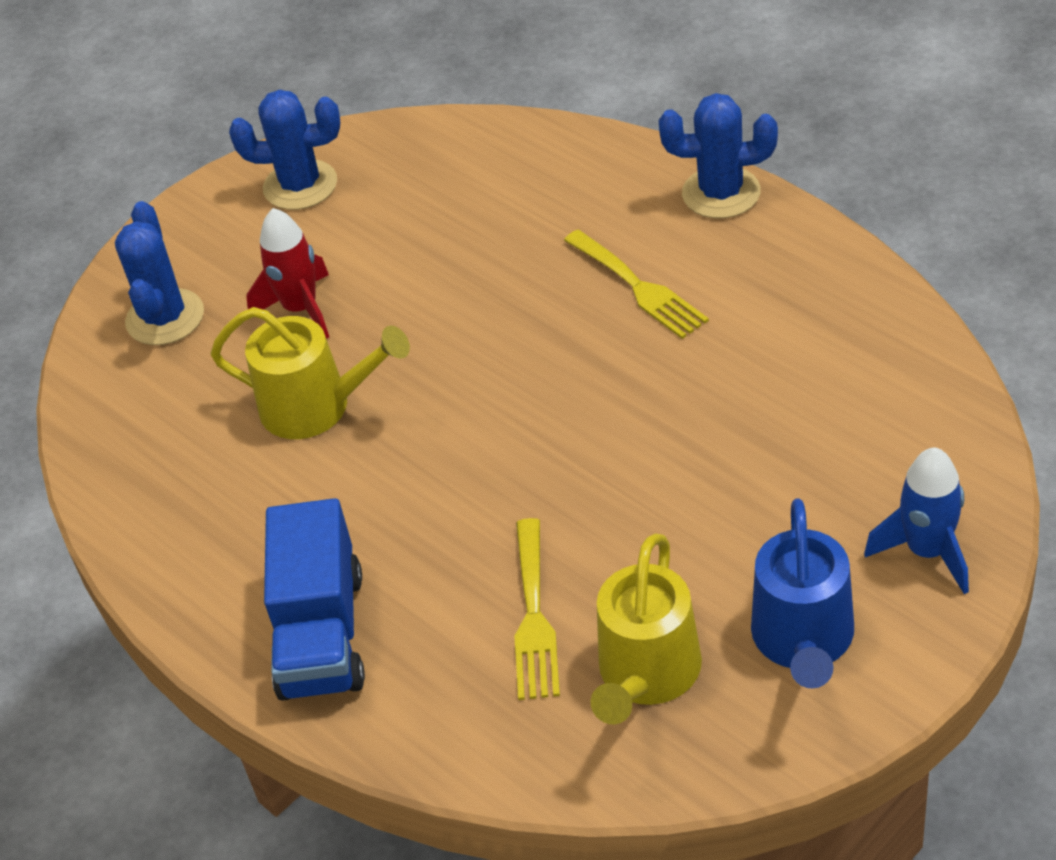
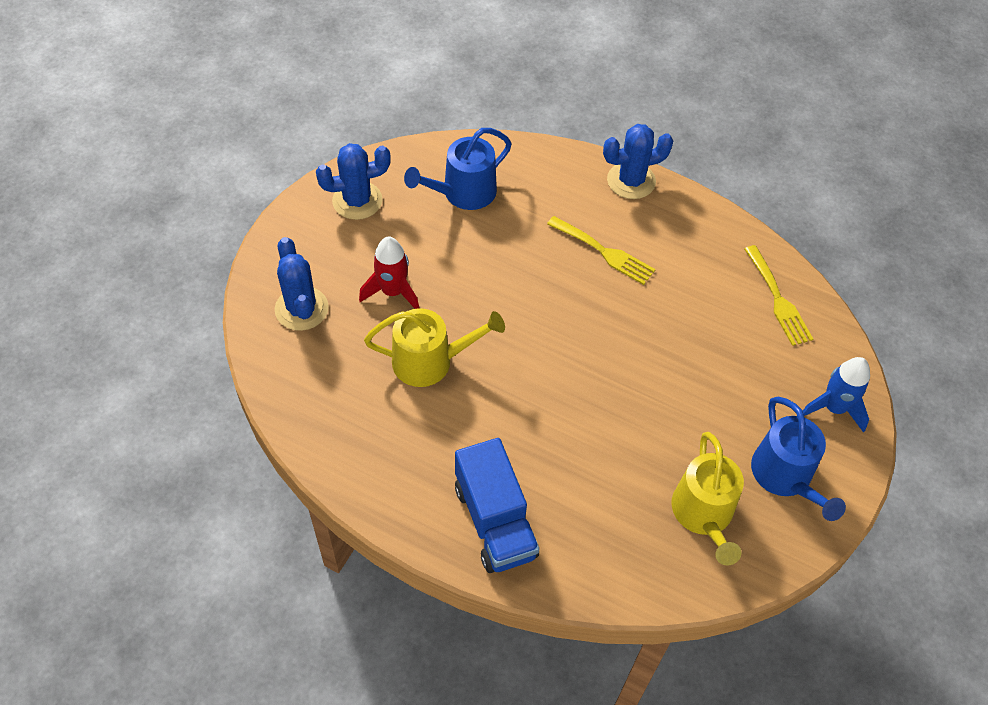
camera: 25 degrees left, 10 degrees up
yellow fork [514,518,560,700] -> yellow fork moved to [744,245,813,346]
none -> blue watering can [404,128,512,210]

